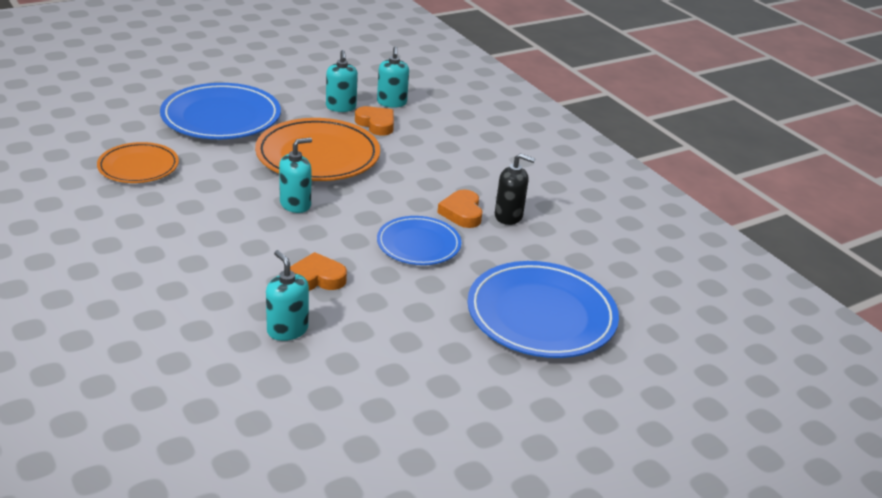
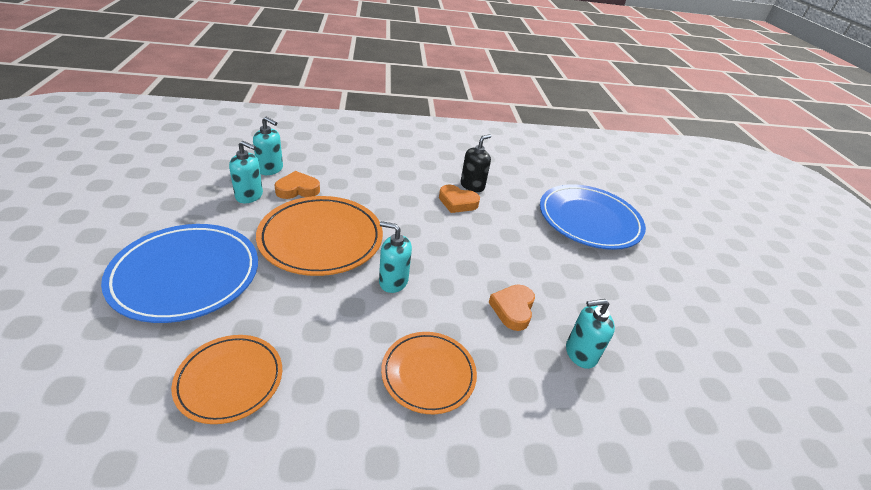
camera: 65 degrees left, 5 degrees up
turquoise soap dispenser [279,138,312,213] -> turquoise soap dispenser turned 60 degrees counterclockwise [379,221,412,293]
blue plate [377,216,461,265] -> none
none -> orange plate [381,332,477,414]

